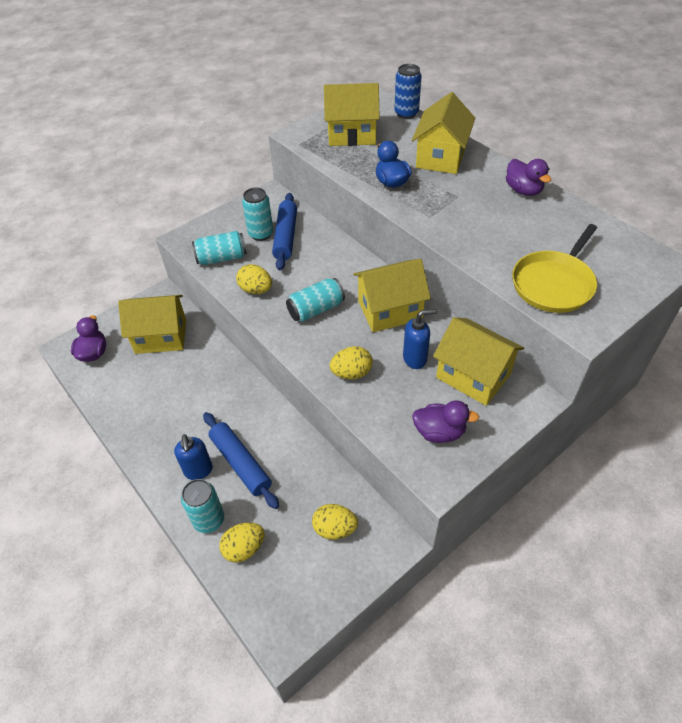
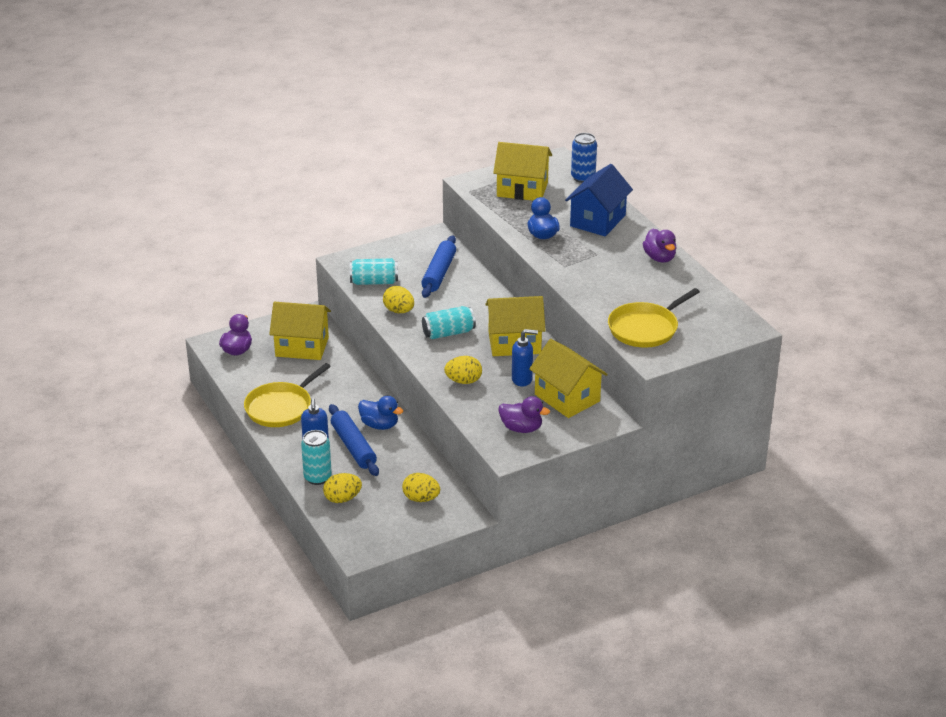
camera: 10 degrees right, 15 degrees down
turquoise can [242,188,273,241] -> none
yellow house [412,92,475,174] -> blue house [565,164,633,236]
none -> yellow pan [244,363,331,427]
none -> blue duck [358,396,403,430]

